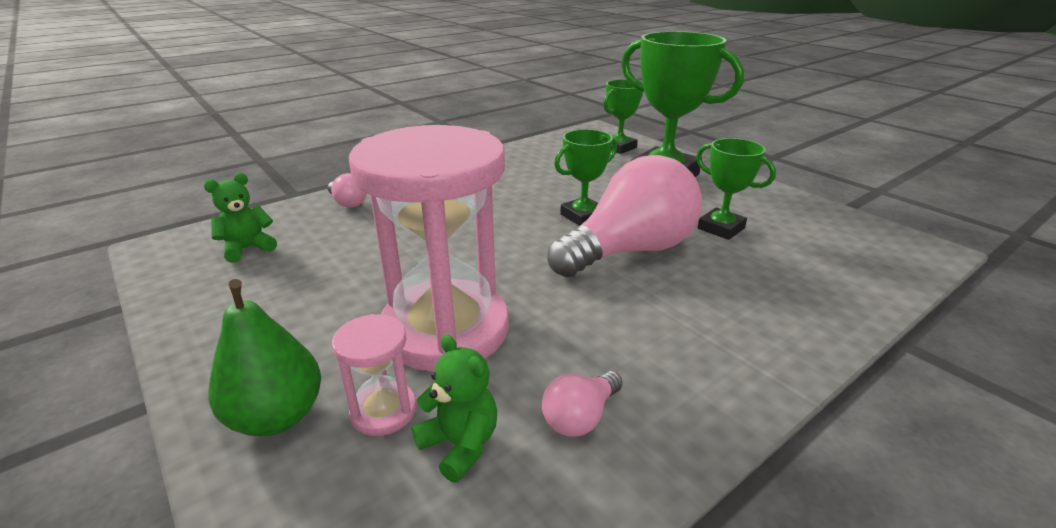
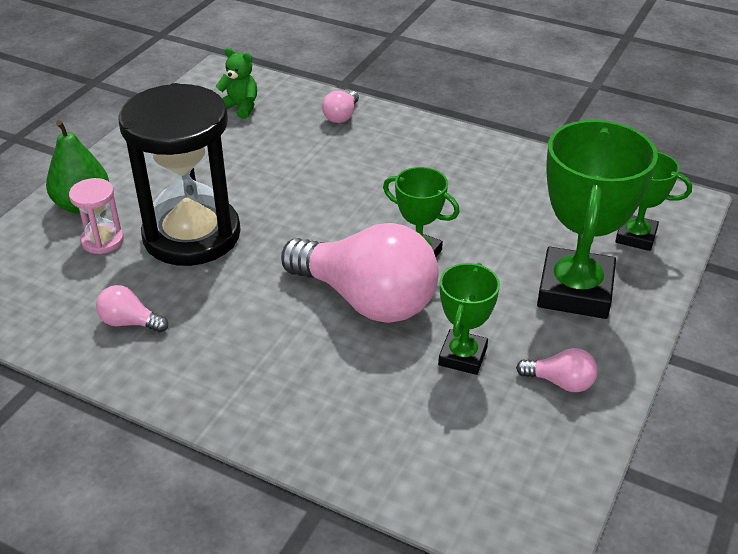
camera: 65 degrees right, 10 degrees up
pink hourglass [349,125,509,372] -> black hourglass [118,83,241,266]
green teddy bear [412,334,497,483] -> none
none -> pink light bulb [516,348,598,392]

